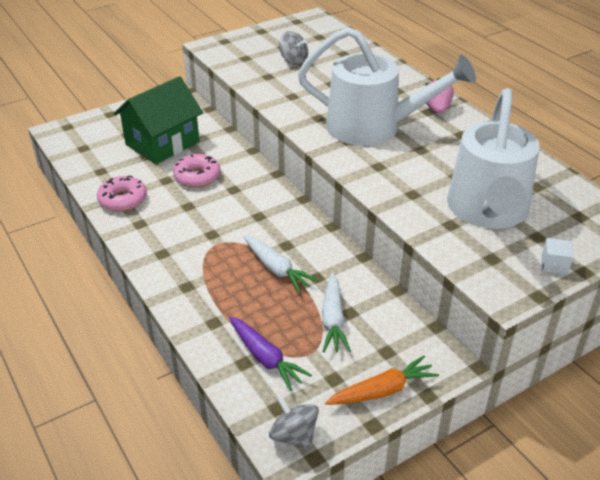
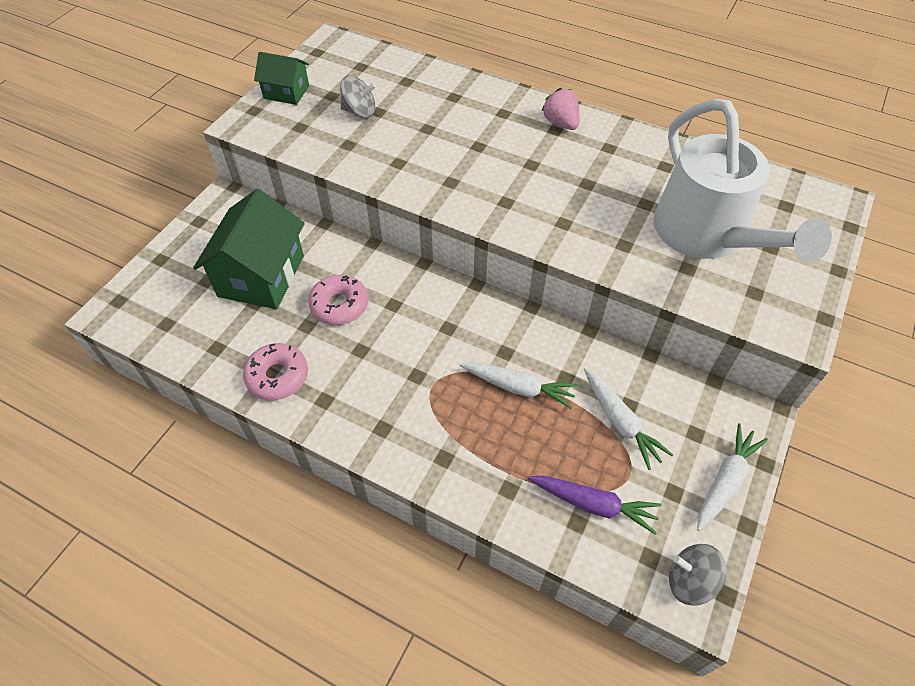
camera: 30 degrees left, 15 degrees up
white watering can [298,27,476,146] -> none
orange carrot [325,355,439,405] -> white carrot [697,423,768,531]
white cube [542,238,573,275] -> none
none -> green house [254,52,309,105]

